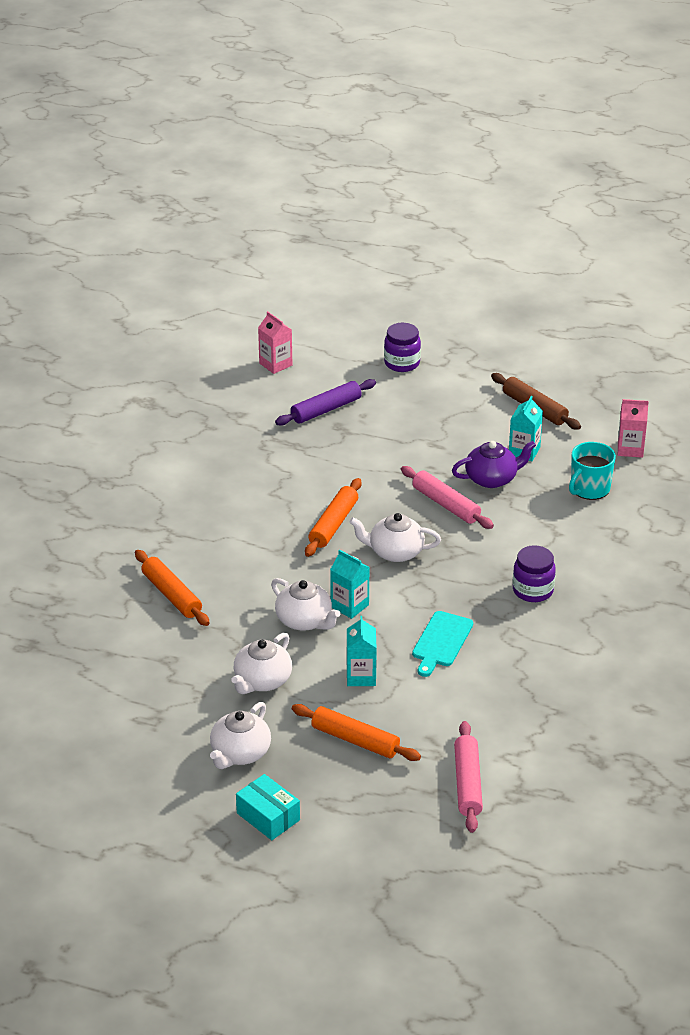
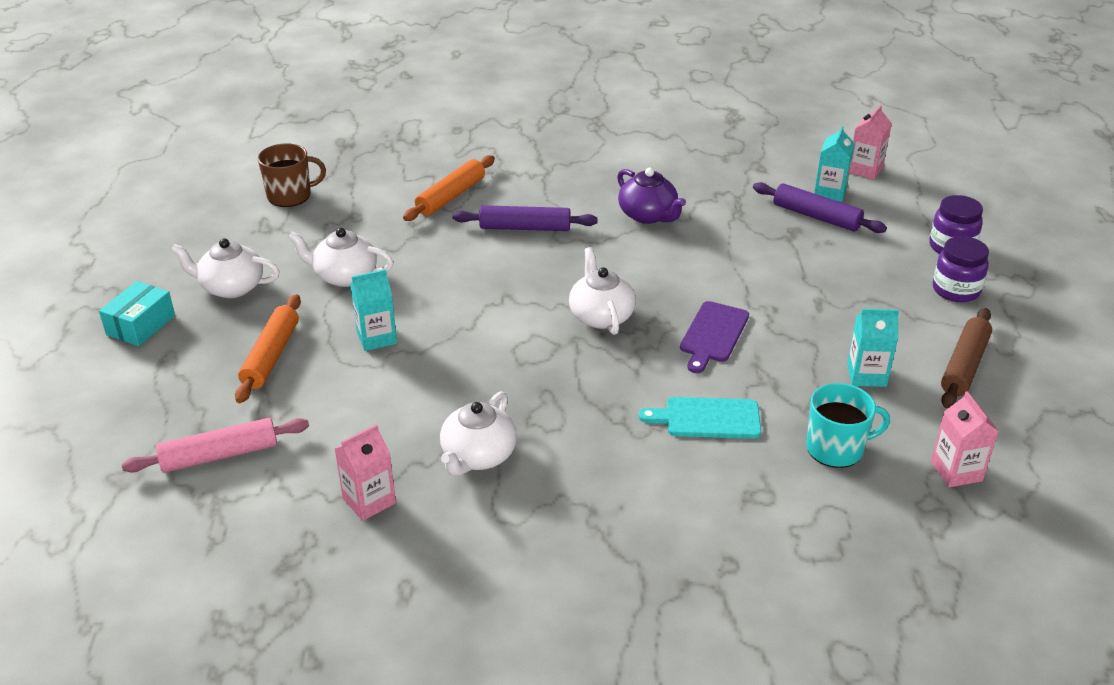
camera: 70 degrees right, 0 degrees up
white teapot [271,578,340,631] -> white teapot moved to [440,391,517,476]
orange rolling pin [305,478,362,557] -> none
turquoise carton [330,550,370,619] -> turquoise carton moved to [814,126,855,202]
pink rolling pin [401,466,494,529] -> purple cutting board [680,301,749,373]
turquoise cutting board [412,611,473,677] -> turquoise cutting board moved to [639,397,761,439]
purple teapot [452,441,536,488] -> purple teapot moved to [617,168,686,224]
purple jar [513,545,556,602] -> purple jar moved to [933,236,989,302]
turquoise mug [569,442,616,500] -> turquoise mug turned 150 degrees clockwise [806,383,890,468]
none -> brown mug [258,143,326,207]
none -> pink carton [334,424,396,521]
none -> purple rolling pin [453,205,598,231]

